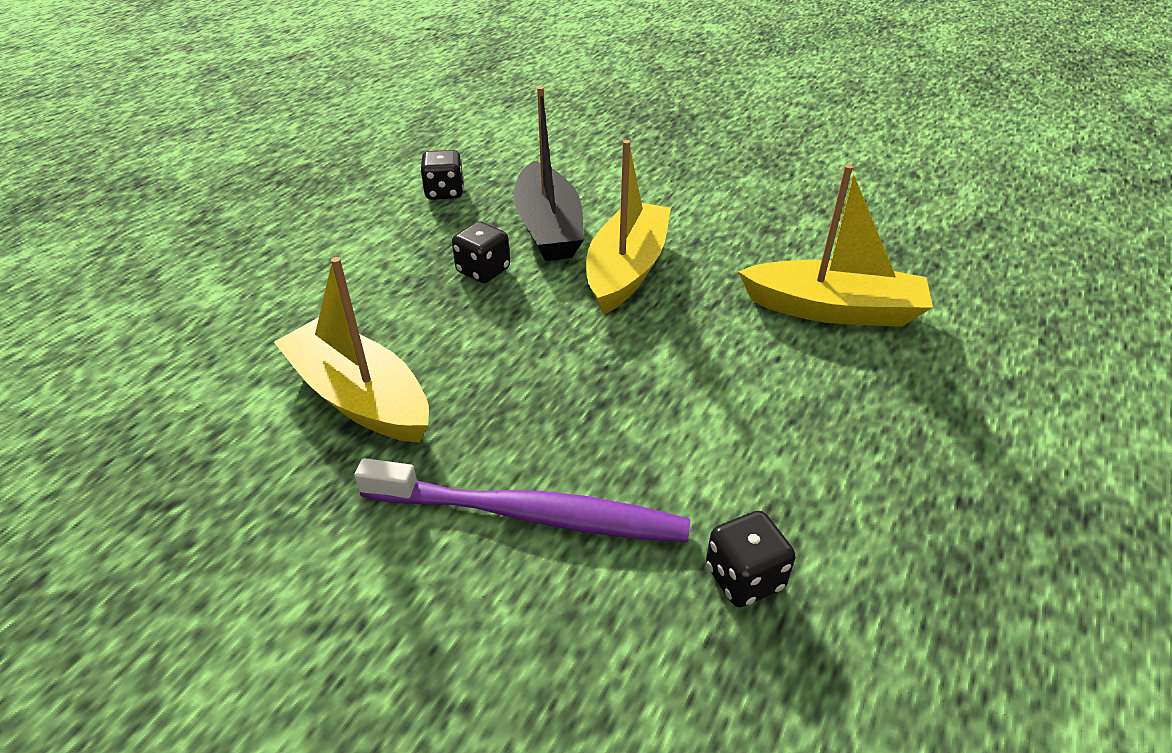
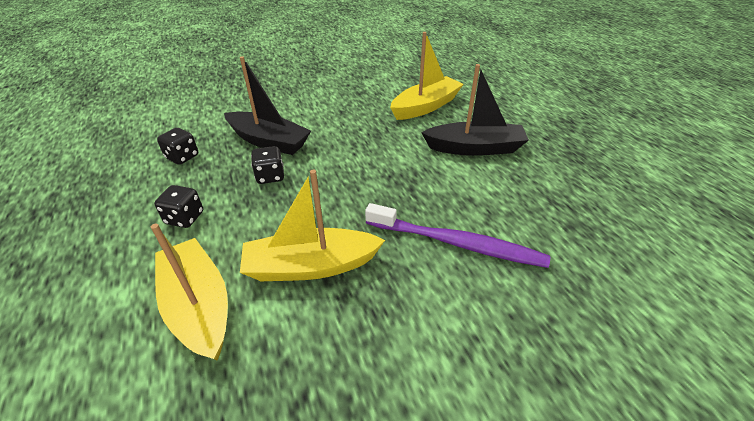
camera: 50 degrees left, 0 degrees up
purple toothbrush [354,458,690,542] -> purple toothbrush turned 60 degrees clockwise [365,203,550,268]
yellow boat [586,140,671,314] -> yellow boat moved to [151,224,228,361]
black dice [706,511,795,607] -> black dice moved to [154,185,203,228]
none -> black boat [421,64,529,156]

